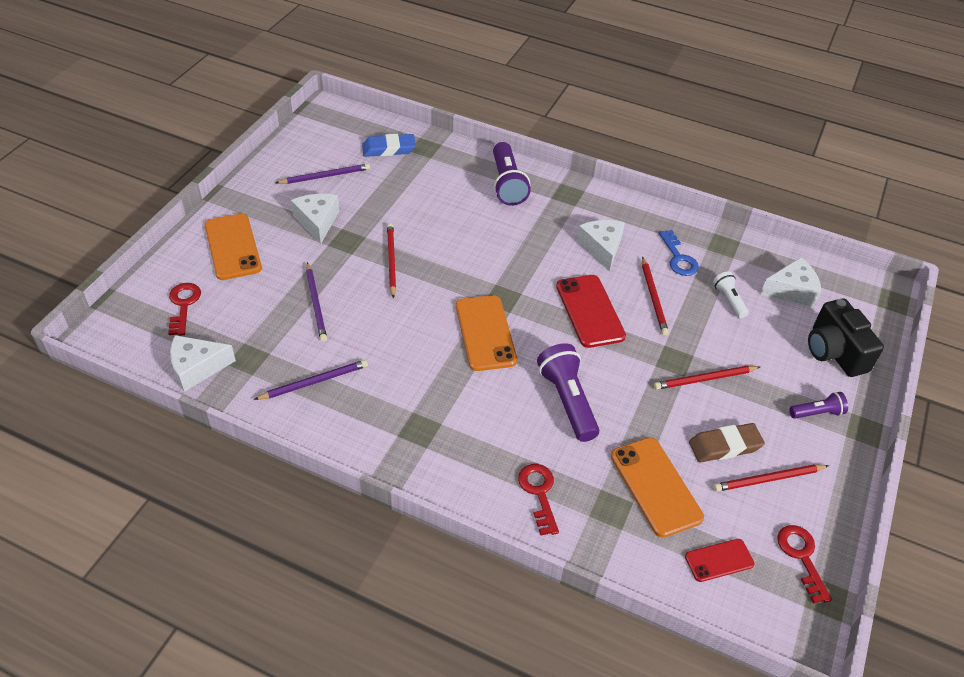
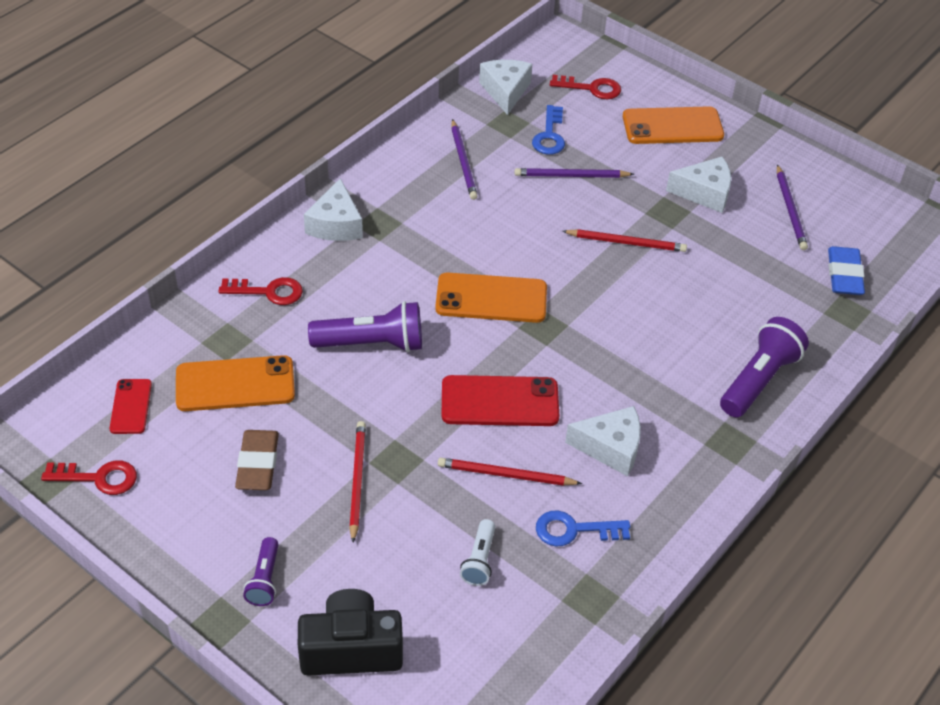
camera: 105 degrees right, 0 degrees up
purple flashlight [493,142,531,206] -> purple flashlight turned 120 degrees clockwise [720,317,809,417]
white flashlight [713,271,749,318] -> white flashlight turned 105 degrees clockwise [460,519,495,586]
red pencil [714,464,829,492] -> none
white cheese [760,257,821,307] -> white cheese moved to [304,178,363,241]
none -> blue key [532,105,565,155]

